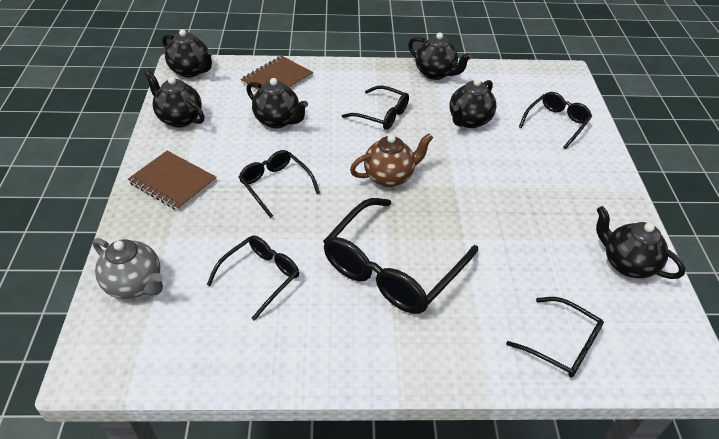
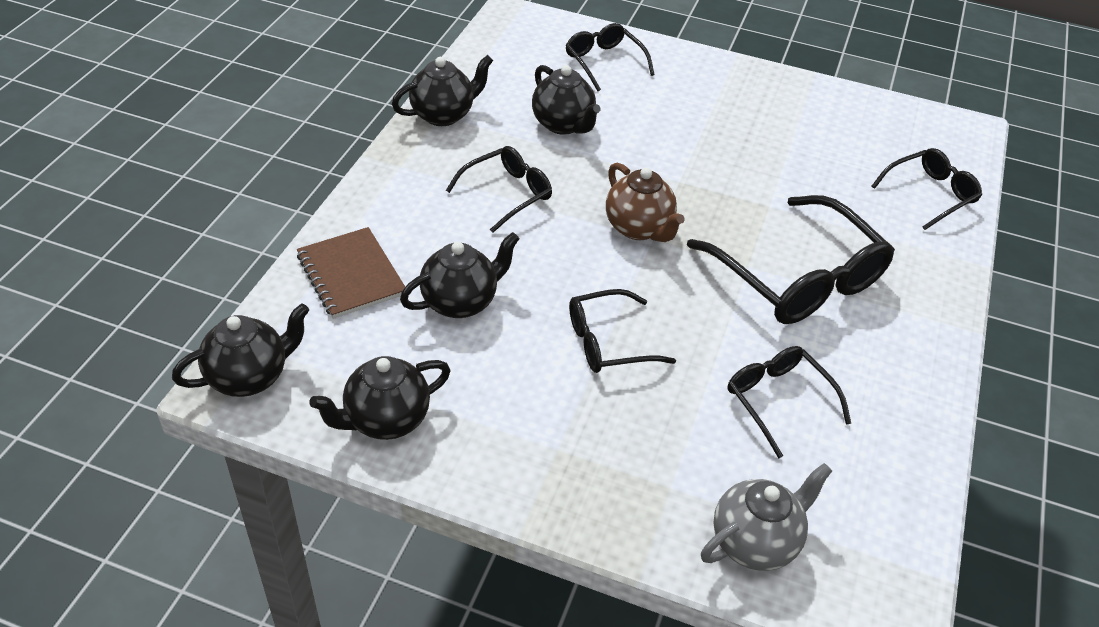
camera: 70 degrees left, 0 degrees up
brown notebook [128,151,217,211] -> none
brown teapot [350,133,433,187] -> brown teapot turned 150 degrees clockwise [606,163,685,242]
black teapot [596,206,686,279] -> none

